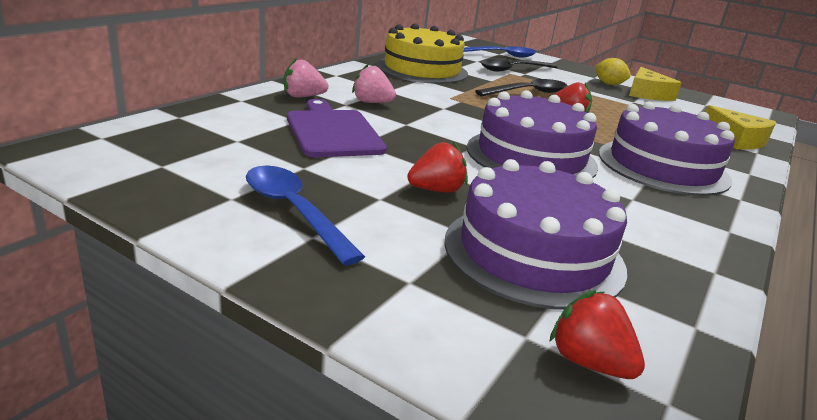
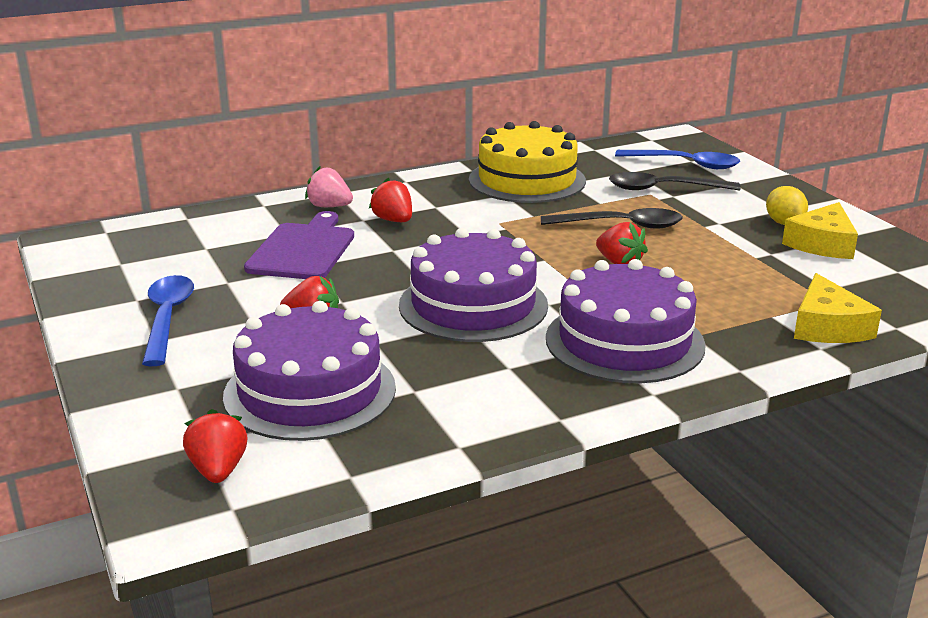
camera: 35 degrees right, 0 degrees up
pink strawberry [352,64,396,103] -> red strawberry [369,178,412,222]

